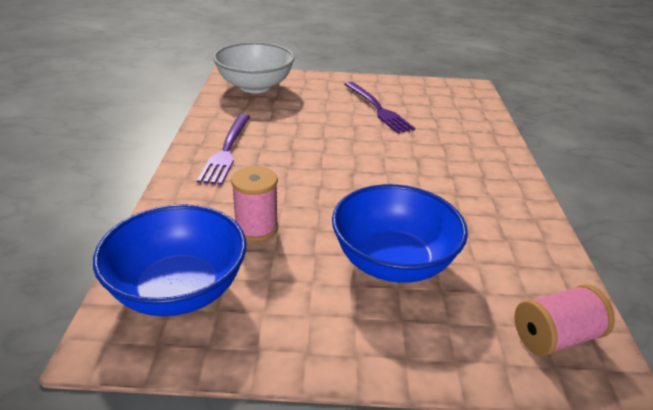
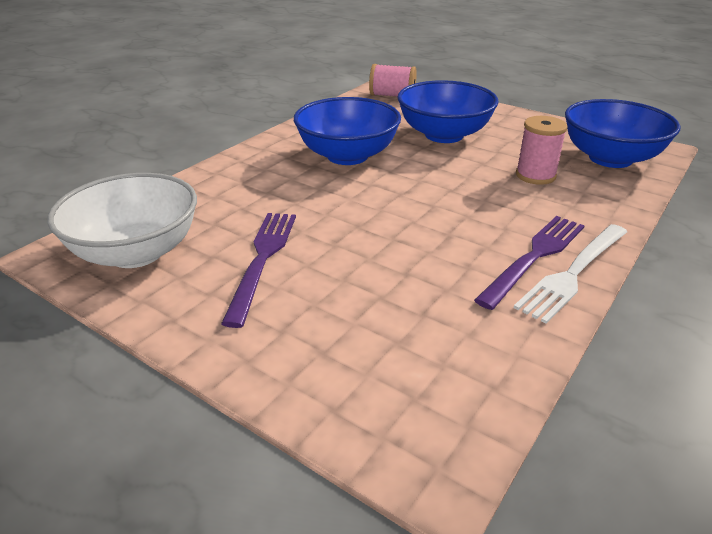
camera: 145 degrees left, 0 degrees up
white bowl [213,42,295,93] -> white bowl moved to [47,173,197,268]
none -> blue bowl [294,97,401,165]
none -> white fork [514,224,627,324]

